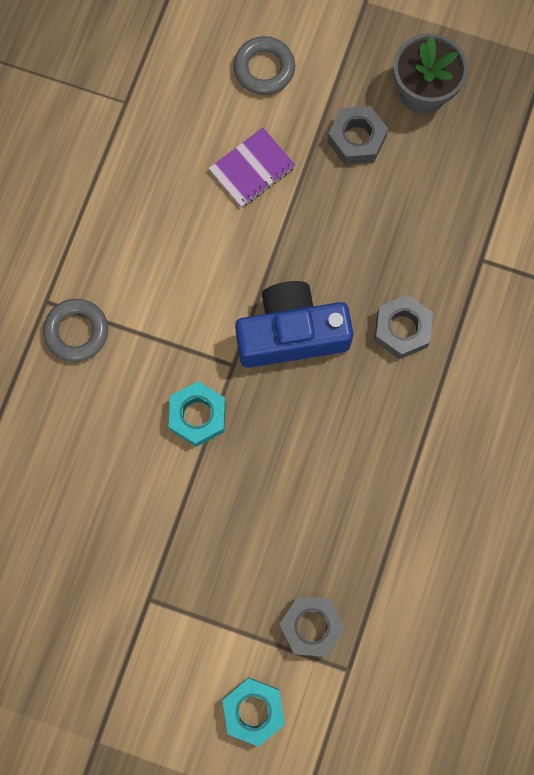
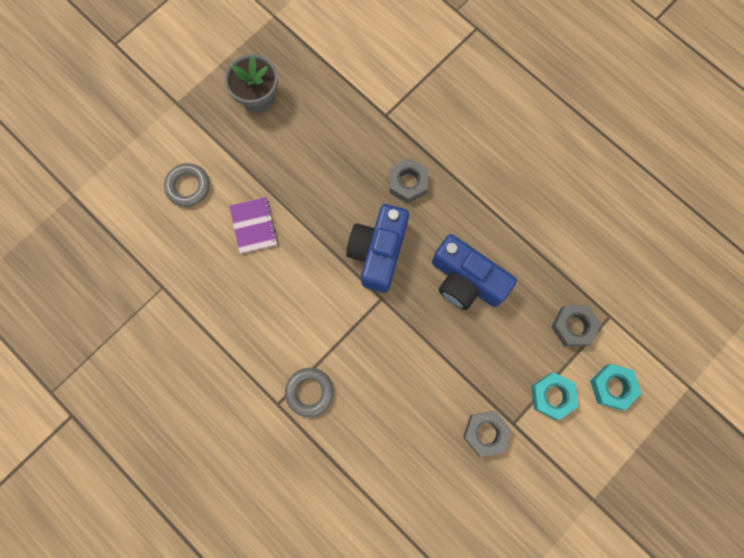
camera: 65 degrees left, 0 degrees up
turquoise nut [168,381,226,447] -> turquoise nut moved to [531,373,578,420]
grey nut [327,106,388,165] -> grey nut moved to [463,411,512,457]
none -> blue camera [432,234,517,310]

